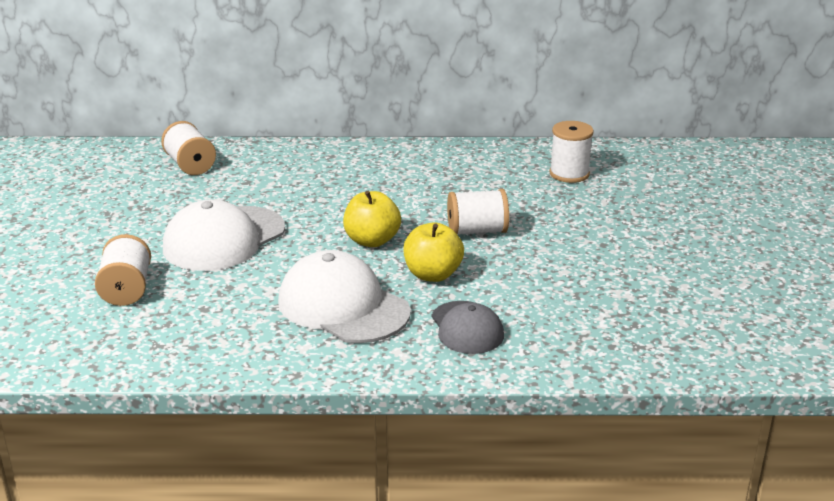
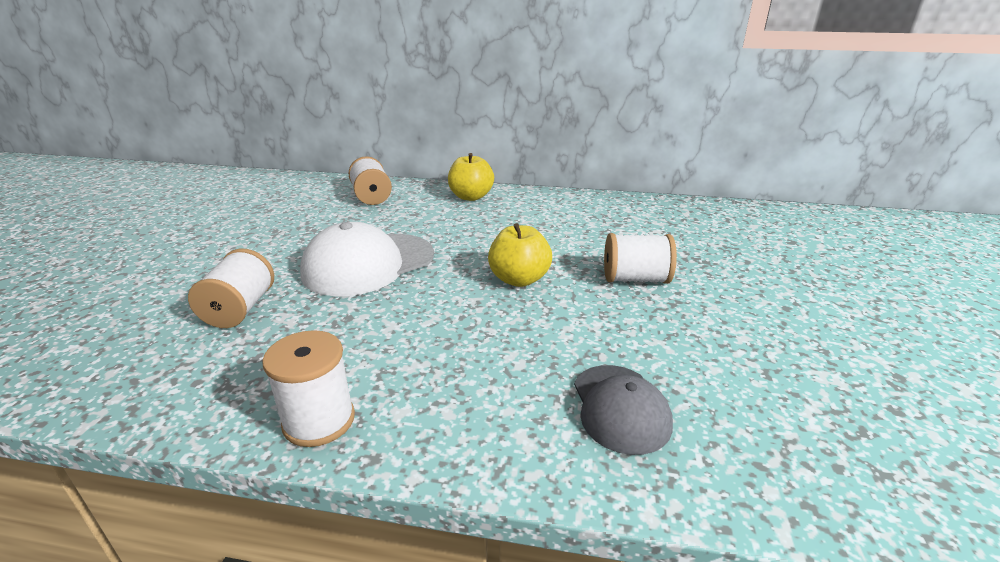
camera: 10 degrees right, 0 degrees up
white cap [278,250,411,343] -> none
yellow apple [403,223,464,282] -> yellow apple moved to [448,153,494,201]
white spool [550,121,594,183] -> white spool moved to [262,330,355,447]

